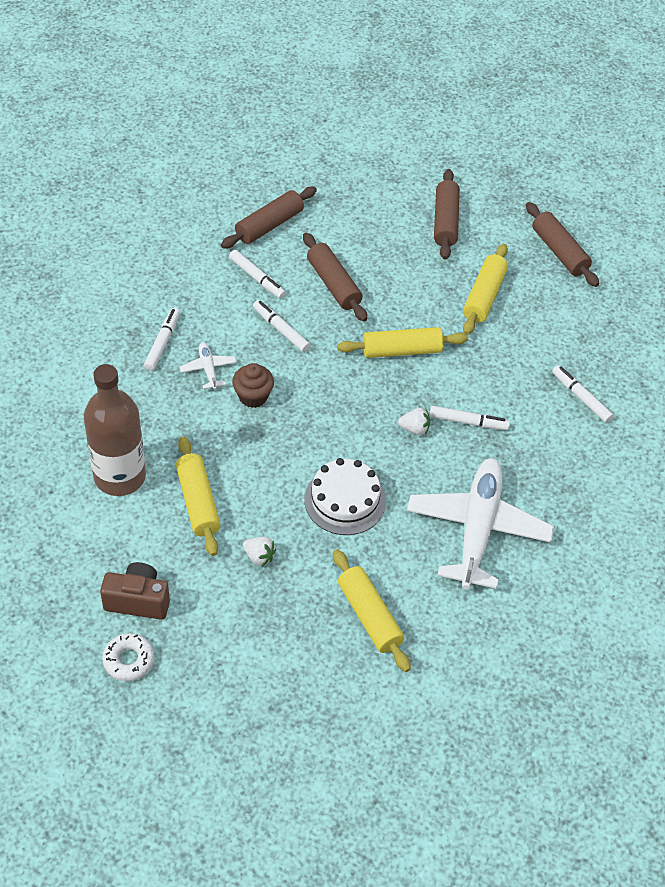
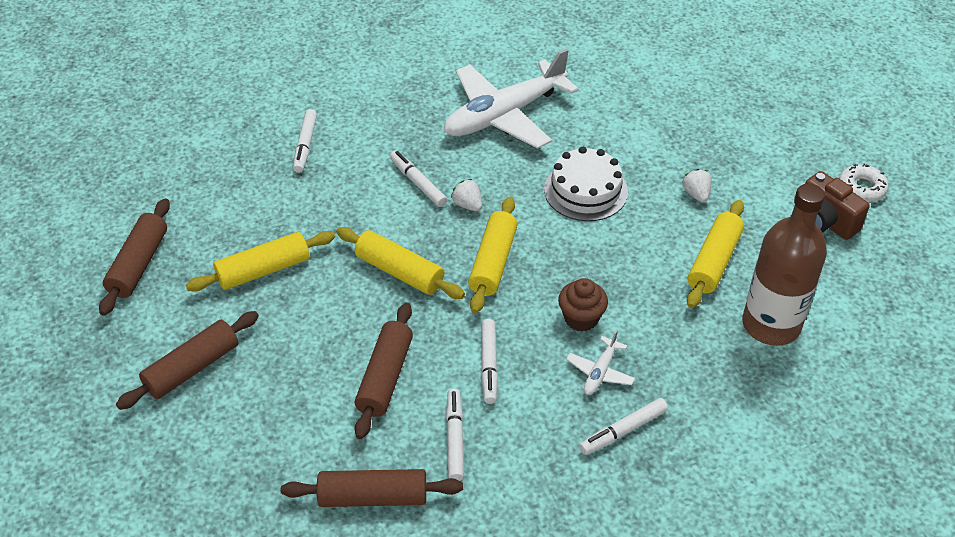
camera: 135 degrees left, 5 degrees down
yellow rolling pin [333,549,411,672] -> yellow rolling pin moved to [468,197,517,313]

